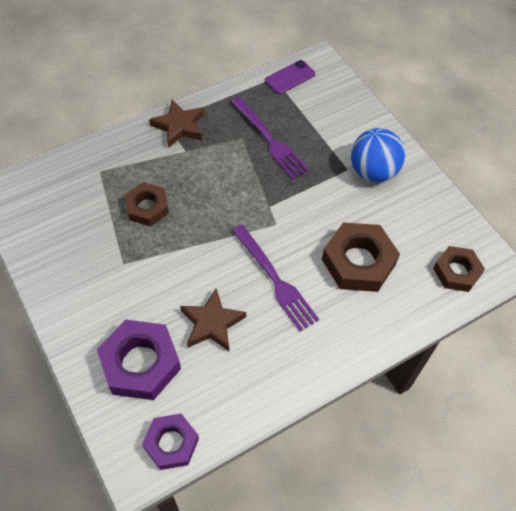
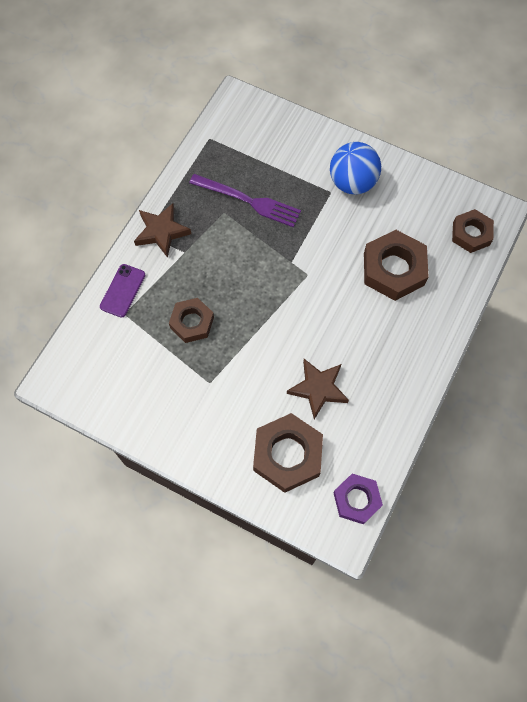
camera: 30 degrees left, 10 degrees up
purple nut [97,320,181,400] -> brown nut [253,413,323,493]
purple fork [231,224,319,331] -> none
purple phone [265,60,315,94] -> purple phone moved to [100,264,145,318]

